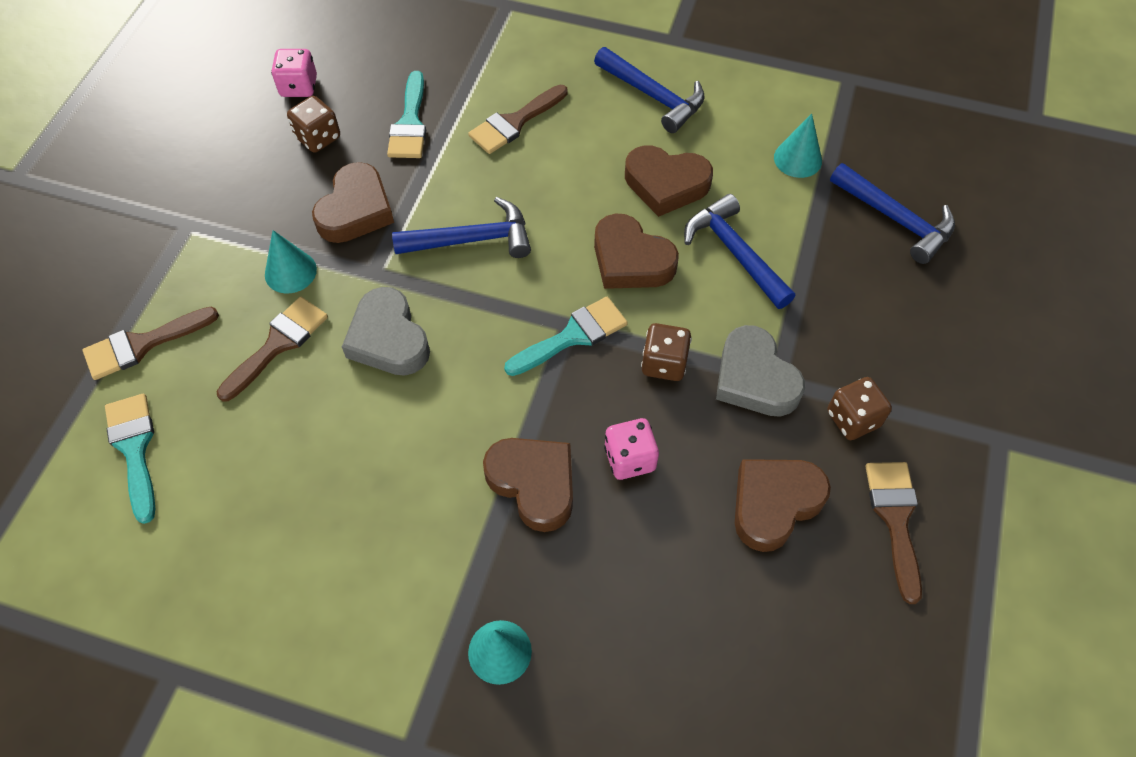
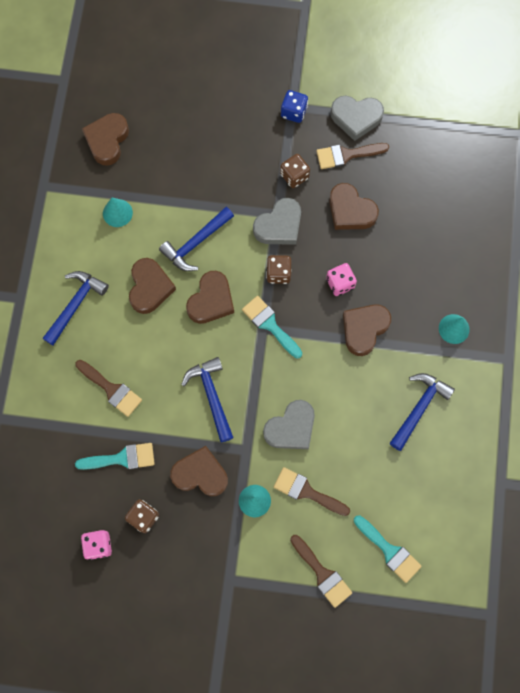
camera: 100 degrees left, 15 degrees up
turquoise brush [105,394,155,524] -> turquoise brush turned 105 degrees counterclockwise [354,515,422,583]
blue hammer [830,163,955,264] -> blue hammer moved to [390,373,455,451]
none -> brown heart [82,113,129,166]
none -> blue dice [281,90,308,123]
none -> grey heart [331,96,384,141]

